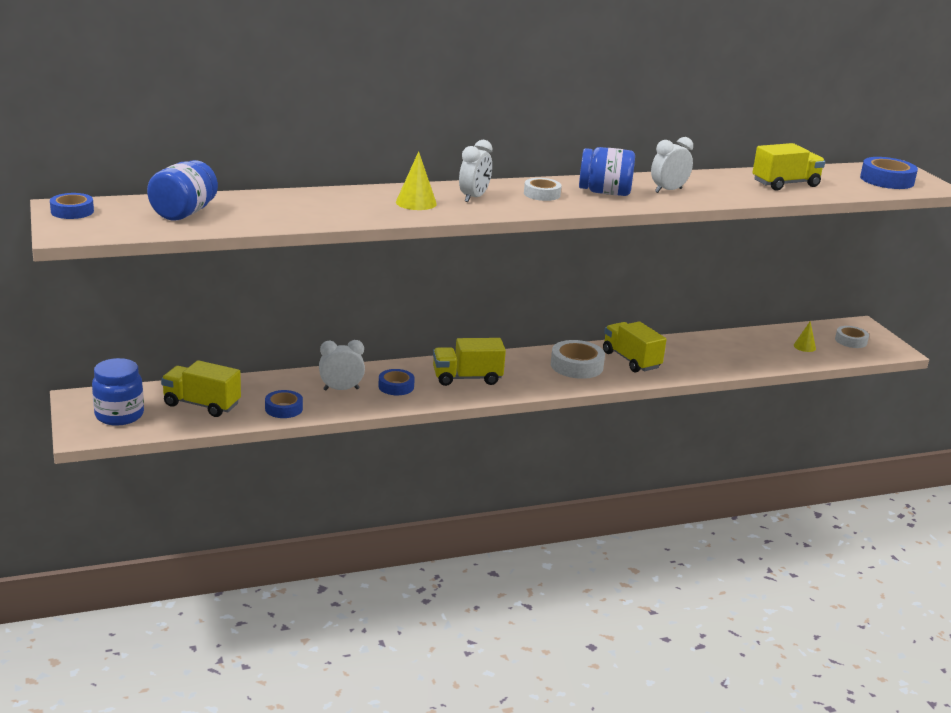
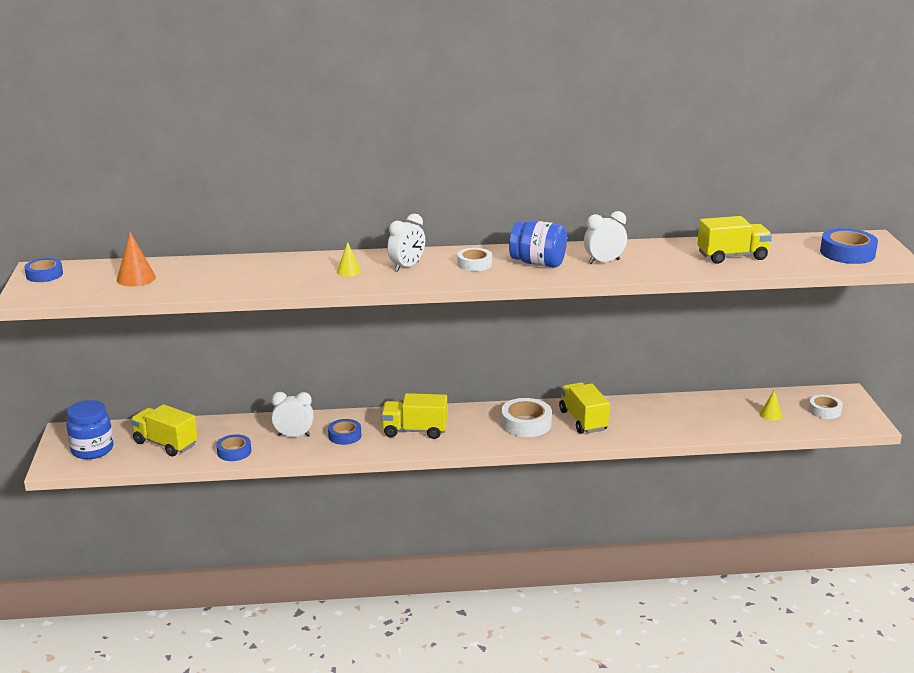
camera: 15 degrees right, 0 degrees up
blue jar [147,160,218,220] -> orange cone [117,232,156,287]
yellow cone [396,151,437,210] -> yellow cone [337,242,361,277], size x0.65

